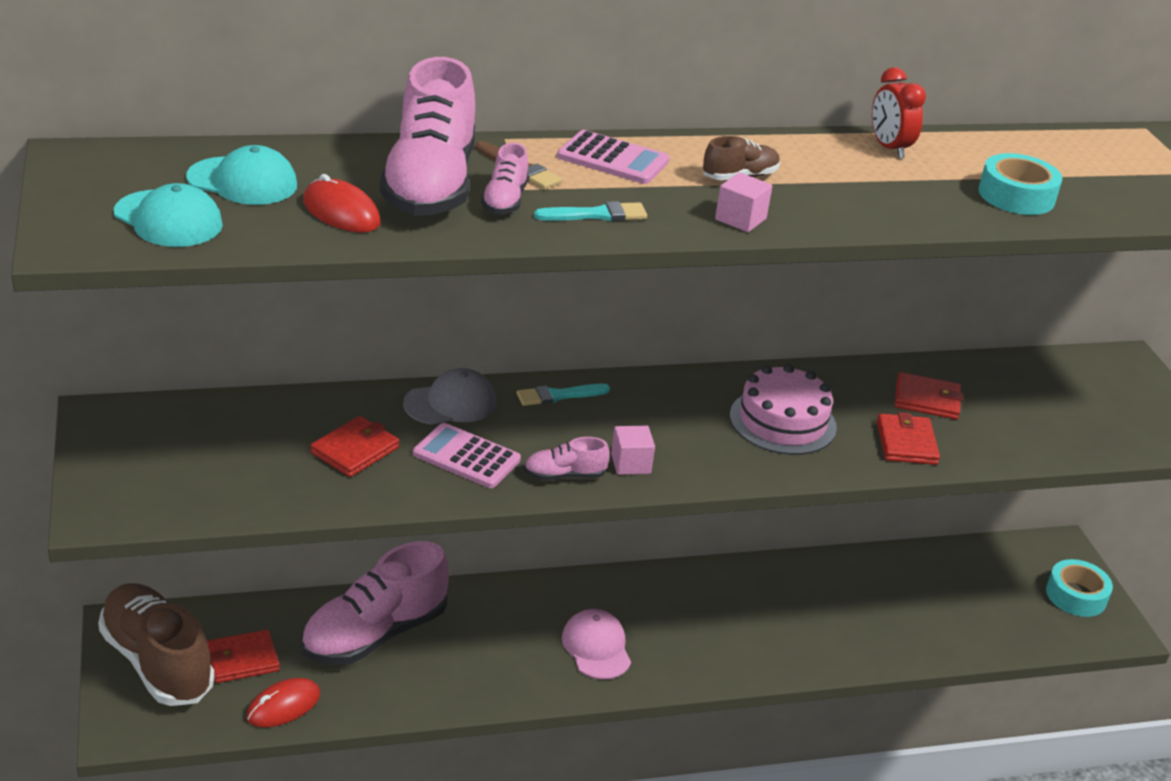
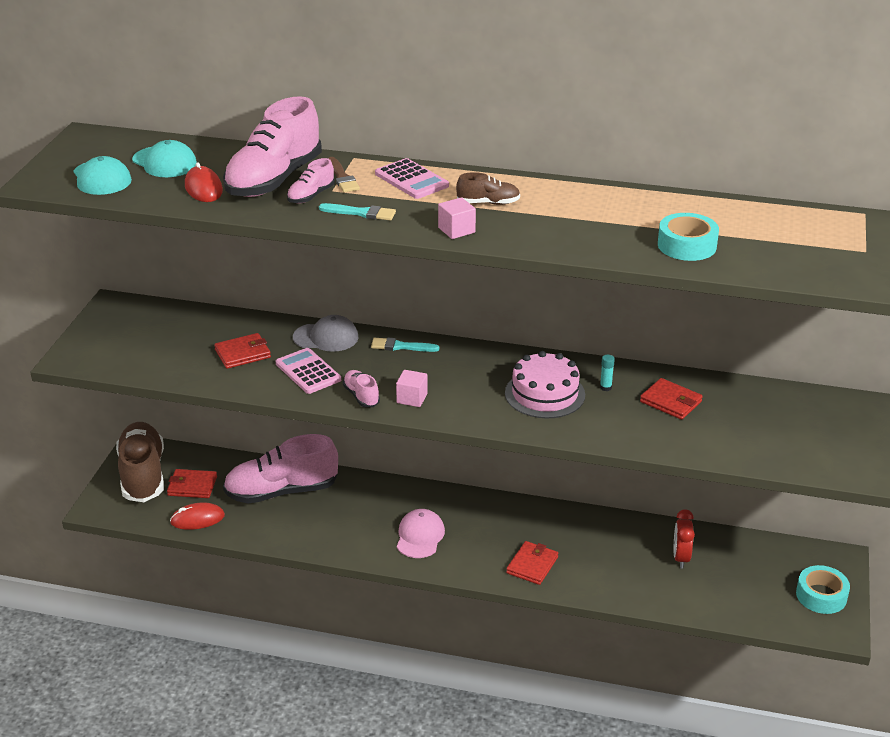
camera: 30 degrees right, 0 degrees up
pink shoe [524,437,610,480] -> pink shoe turned 45 degrees clockwise [343,370,380,407]
red clock [872,67,926,159] -> red clock moved to [674,509,695,569]
red wallet [877,412,940,465] -> red wallet moved to [506,541,558,585]
none -> turquoise glue stick [600,355,615,391]

